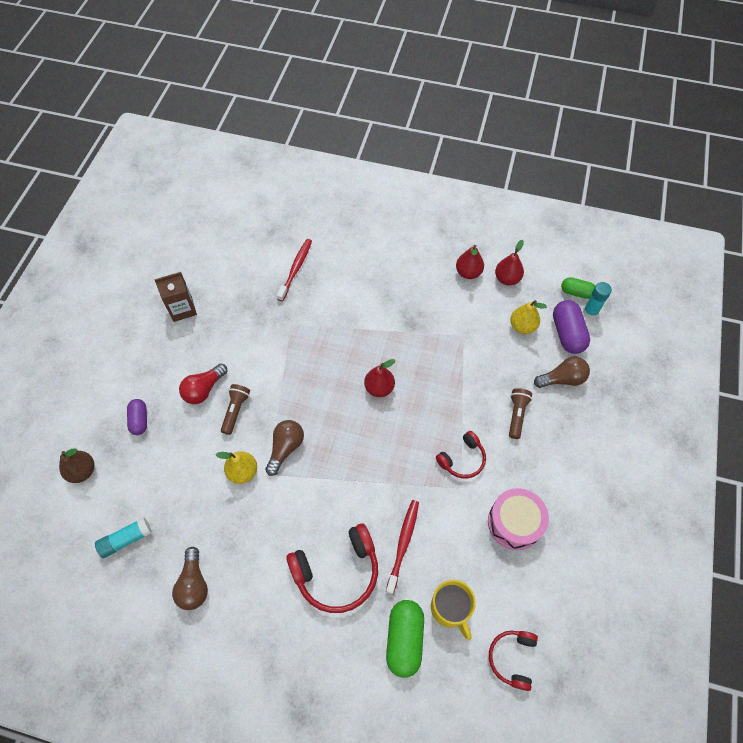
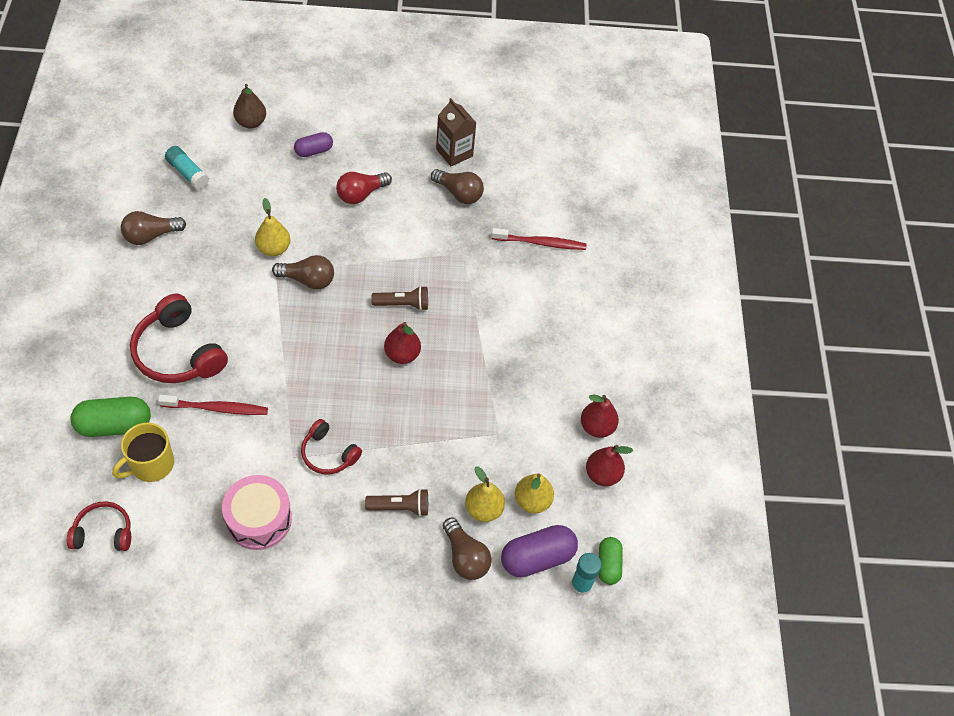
camera: 70 degrees right, 5 degrees down
red light bulb [179,363,227,404] -> red light bulb turned 60 degrees counterclockwise [336,172,392,204]
brown flashlight [221,384,250,435] -> brown flashlight moved to [371,286,428,311]
none -> brown light bulb [431,169,484,204]
none -> yellow pear [465,466,505,522]

